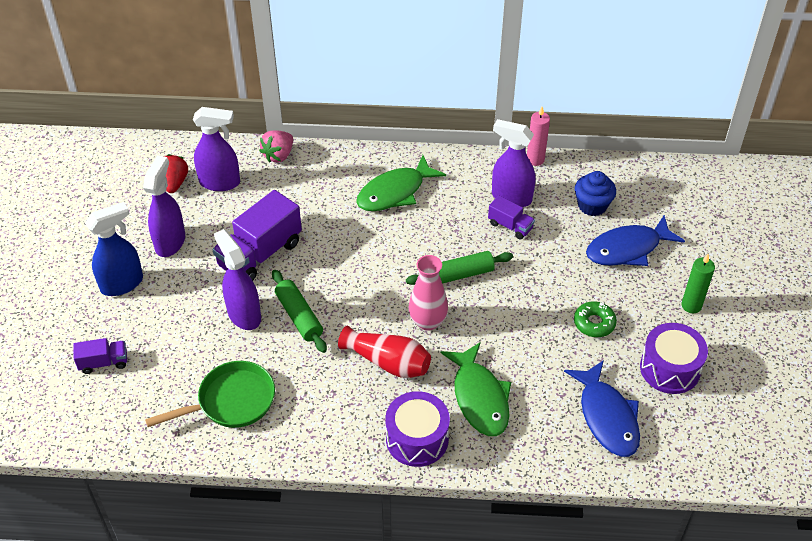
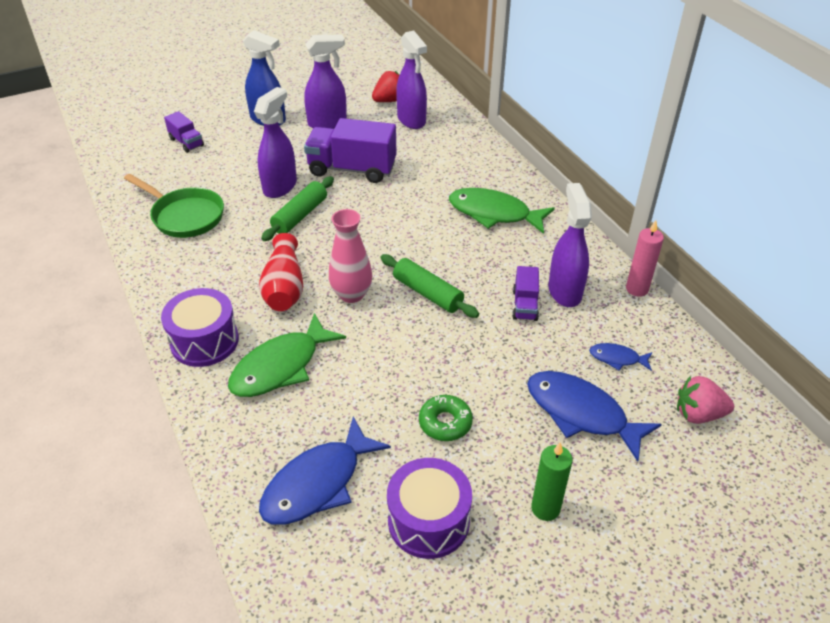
camera: 60 degrees right, 5 degrees down
pink strawberry [259,130,293,163] -> pink strawberry moved to [677,376,734,424]
blue cupcake [575,171,616,216] -> blue fish [589,343,653,371]

